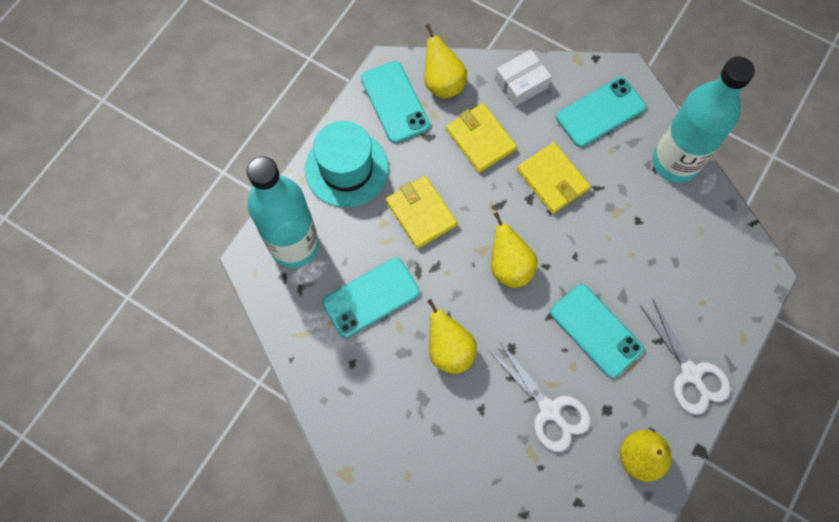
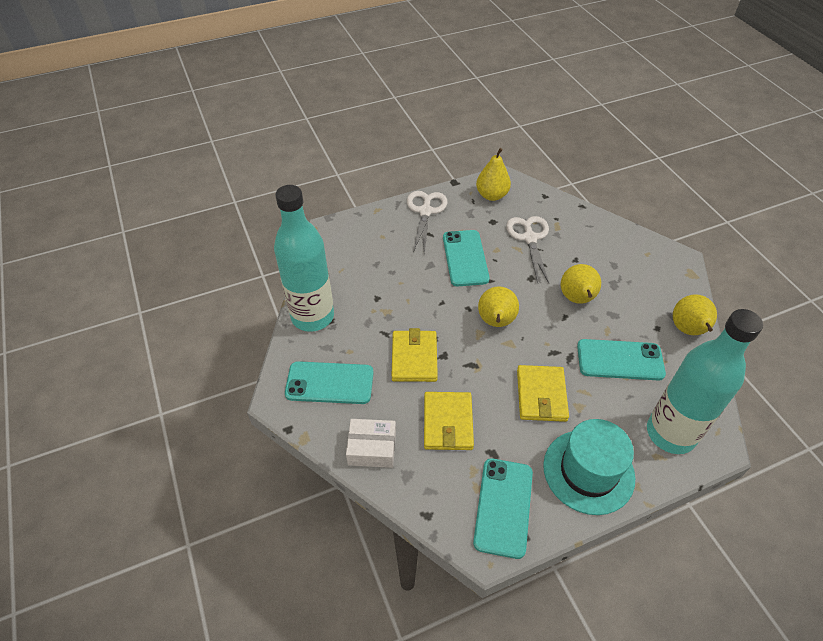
camera: 145 degrees left, 20 degrees down
yellow pear [424,24,467,98] -> yellow pear moved to [673,294,717,335]

